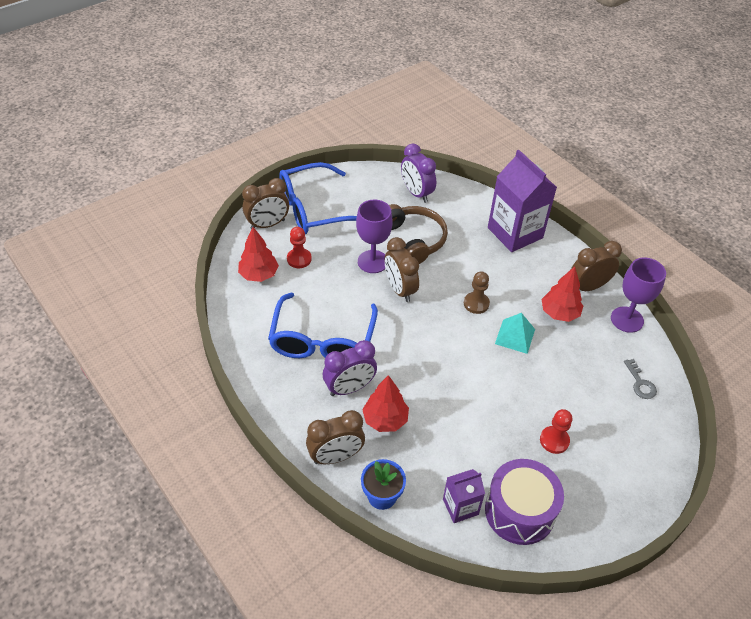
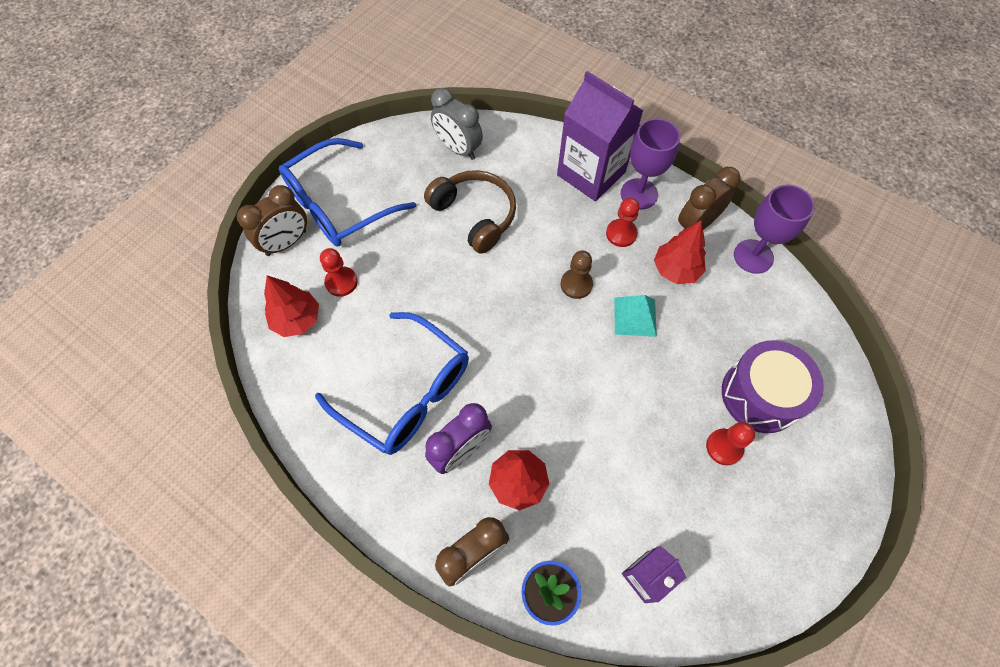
camera: 15 degrees left, 15 degrees up
blue glasses [268,293,378,358] -> blue glasses turned 45 degrees counterclockwise [315,312,469,455]
purple goblet [356,200,393,273] -> purple goblet moved to [621,118,680,210]
brown clock [385,237,419,302] -> none
purple clock [401,144,436,203] -> grey clock [431,88,483,160]
purple drum [485,459,564,545] -> purple drum moved to [722,340,824,433]
grey key [624,359,657,399] -> none
none -> red pawn [606,198,640,247]

